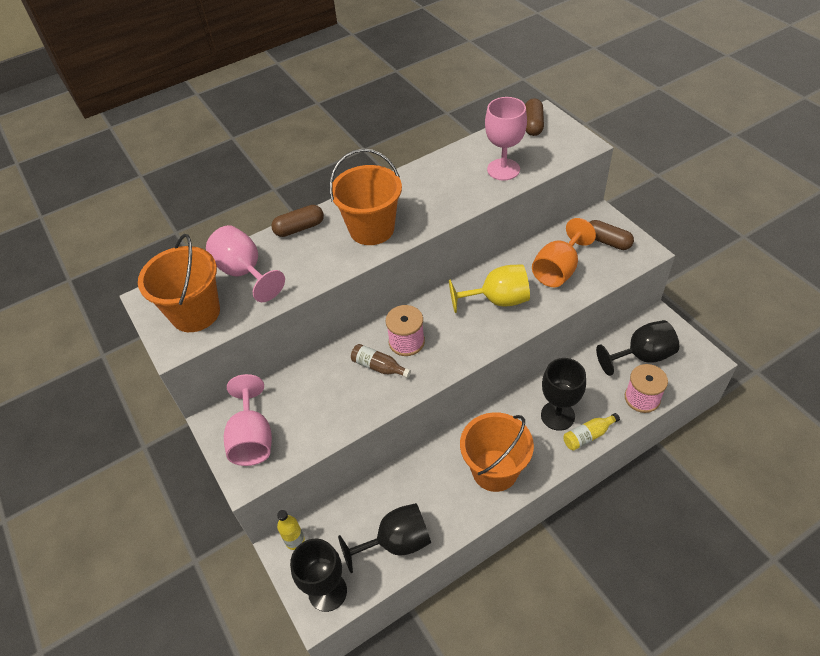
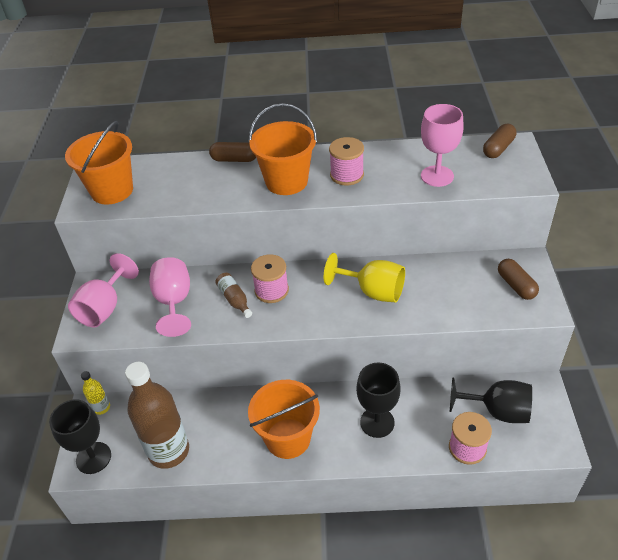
camera: 30 degrees right, 5 degrees down
pink goblet [206,225,285,302] -> pink goblet moved to [149,257,191,337]
black goblet [338,503,431,573] -> brown bottle [125,362,189,469]
orange goblet [532,218,596,287] -> none
yellow bottle [563,413,620,451] -> none
none -> pink spool [329,137,364,185]

